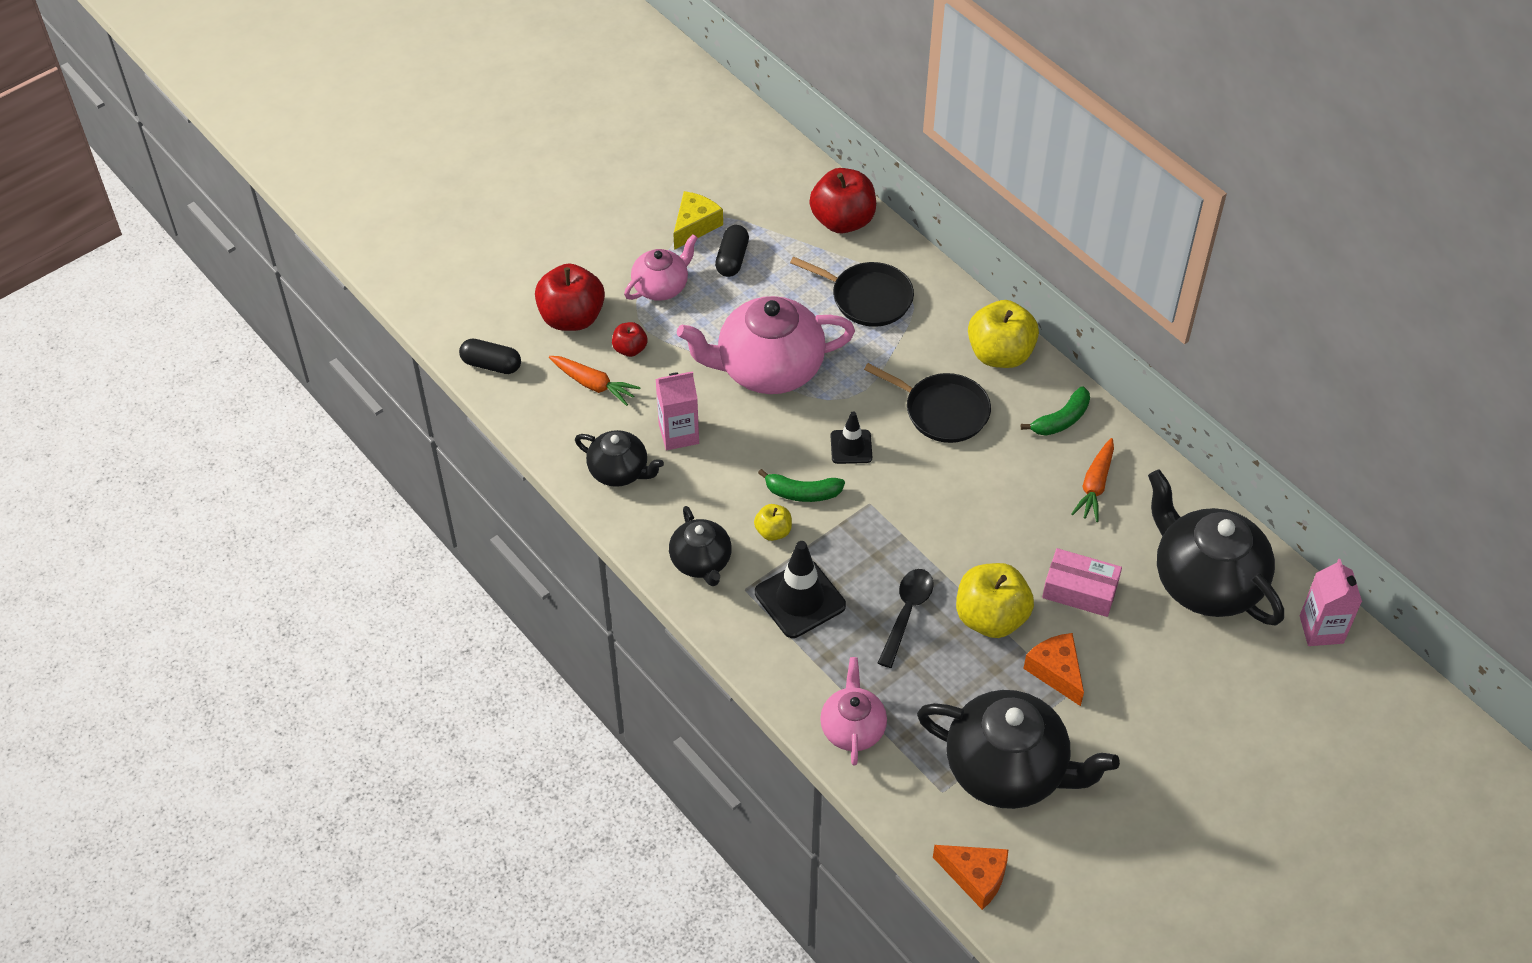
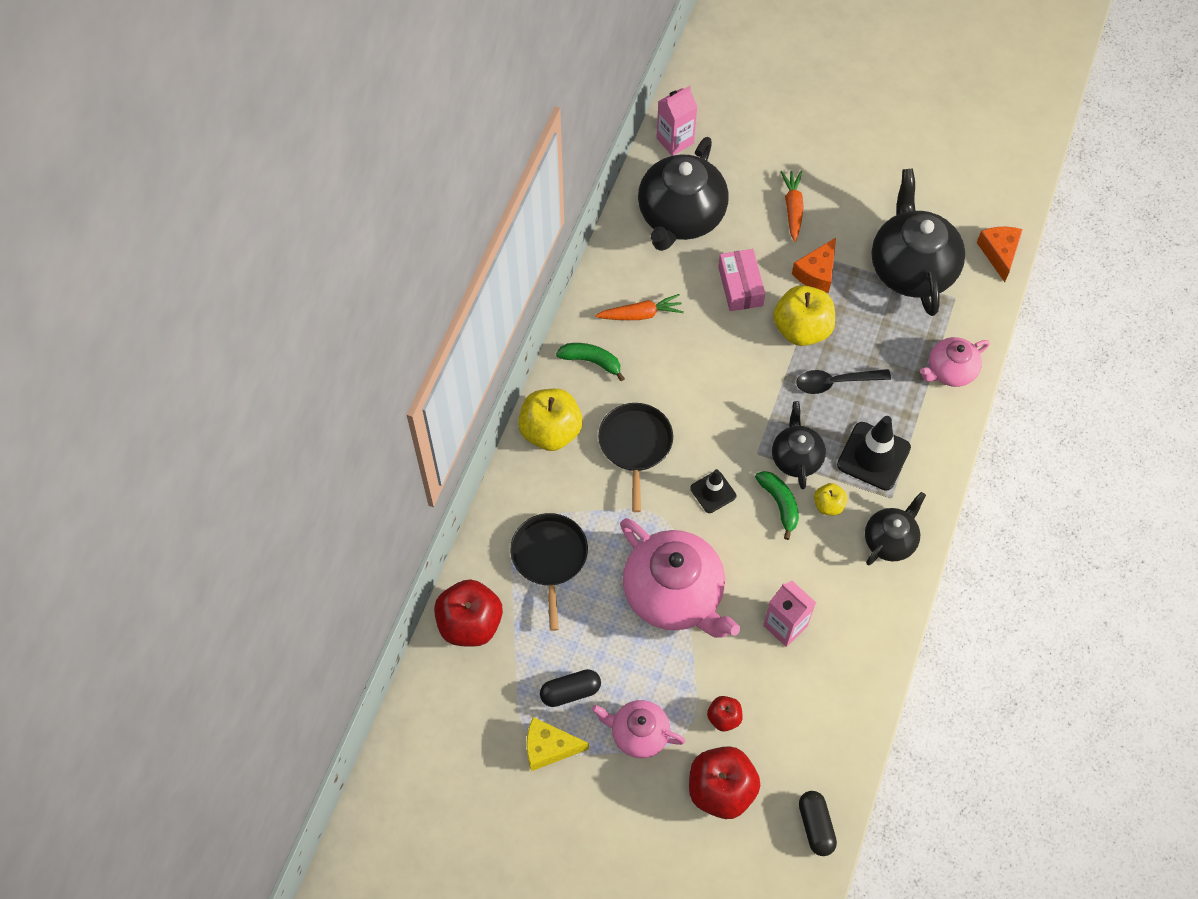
camera: 120 degrees left, 10 degrees up
orange carrot [549,356,641,406] -> orange carrot moved to [780,171,804,242]
black teapot [575,430,664,487] -> black teapot moved to [772,401,826,489]

